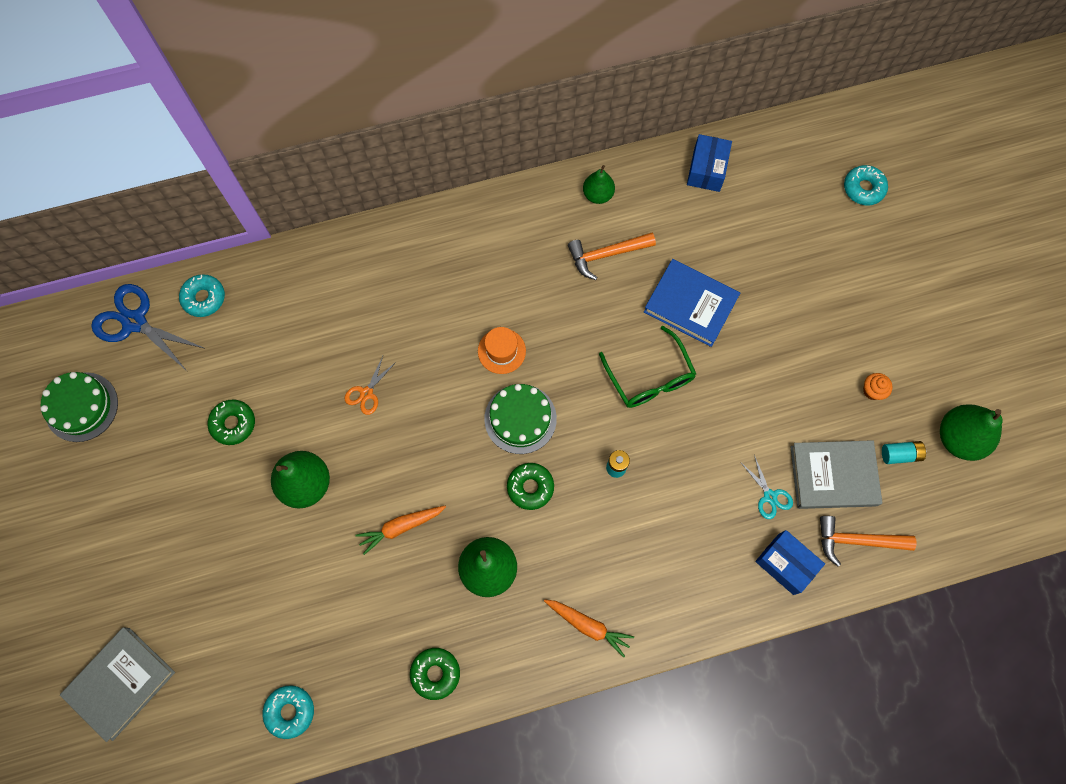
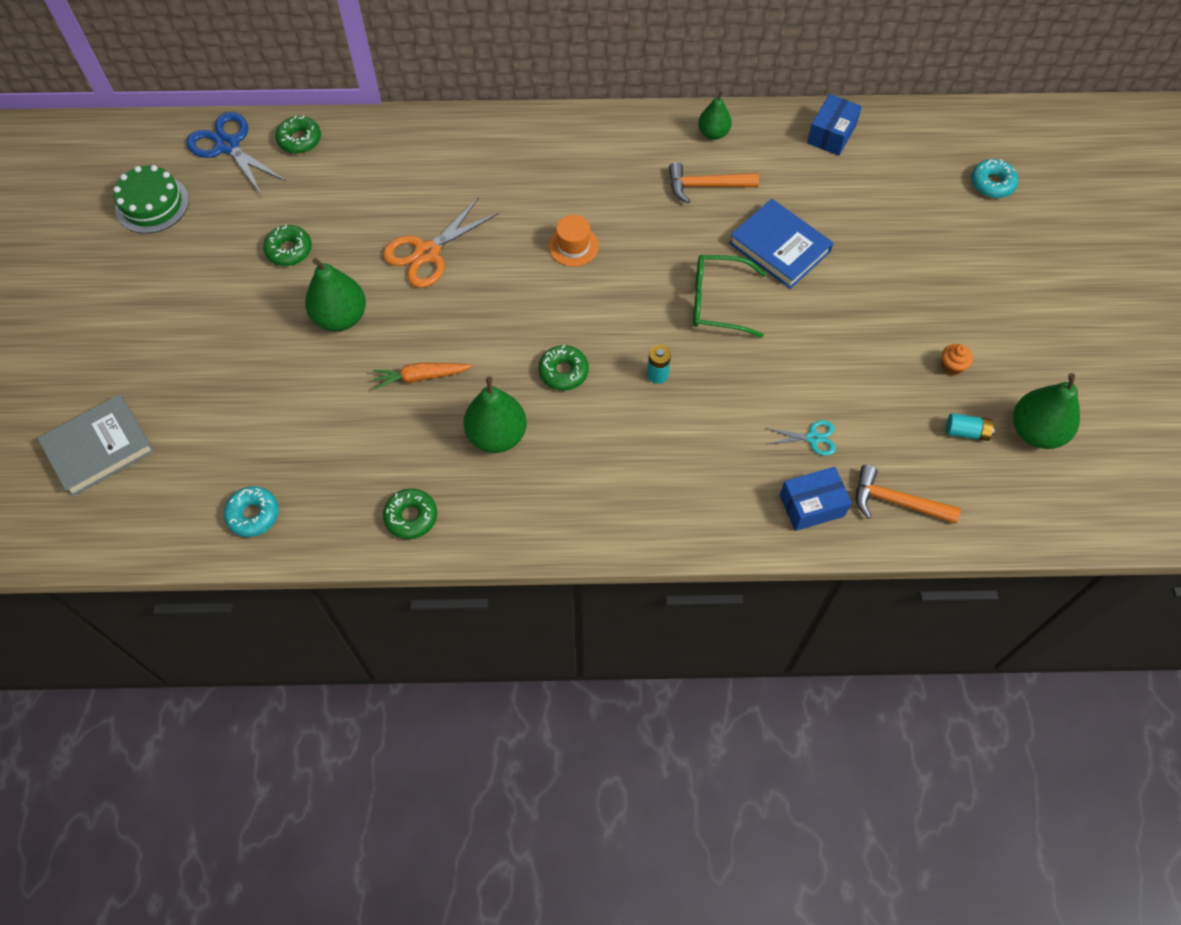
camera: 15 degrees right, 10 degrees down
turquoise donut [179,274,225,317] -> green donut [275,115,321,154]
orange scissors [344,356,396,415] -> orange scissors [383,197,499,288], size x1.88
green cake [484,384,557,454] -> none
orange carrot [544,599,634,657] -> none
green glasses [599,326,696,408] -> green glasses turned 105 degrees clockwise [693,255,766,338]
turquoise scissors [740,455,793,519] -> turquoise scissors turned 75 degrees counterclockwise [765,420,836,456]
blue box [755,530,825,595] -> blue box turned 75 degrees counterclockwise [780,467,852,531]
grey book [790,440,882,509] -> none

